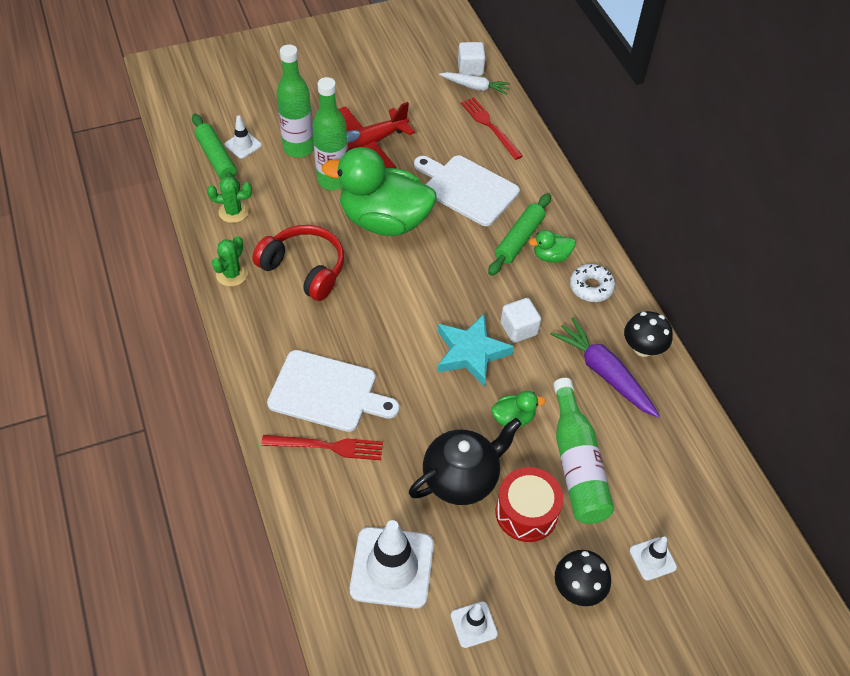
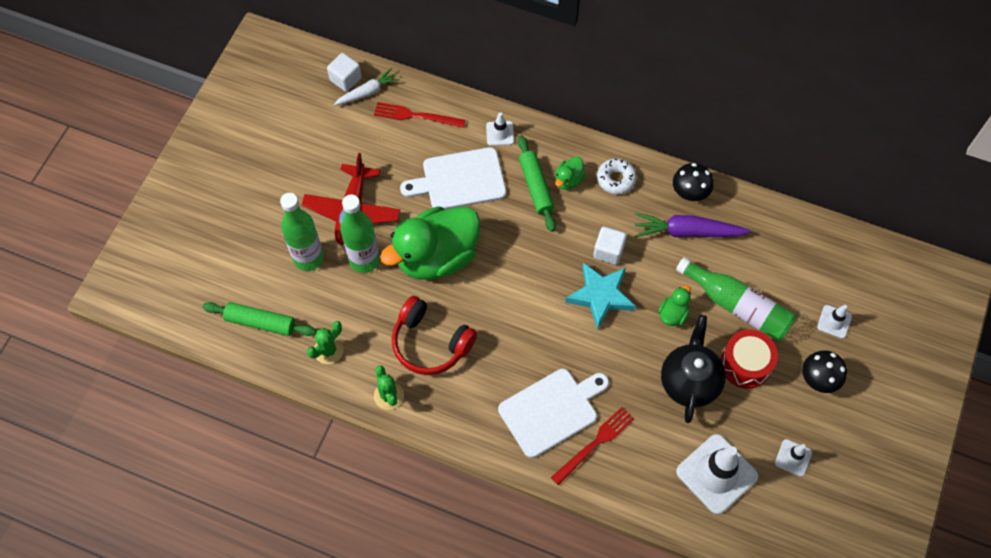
camera: 45 degrees left, 10 degrees up
white traffic cone [225,115,262,159] -> white traffic cone moved to [486,112,514,146]
red headphones [252,225,344,301] -> red headphones turned 135 degrees counterclockwise [392,296,477,375]

